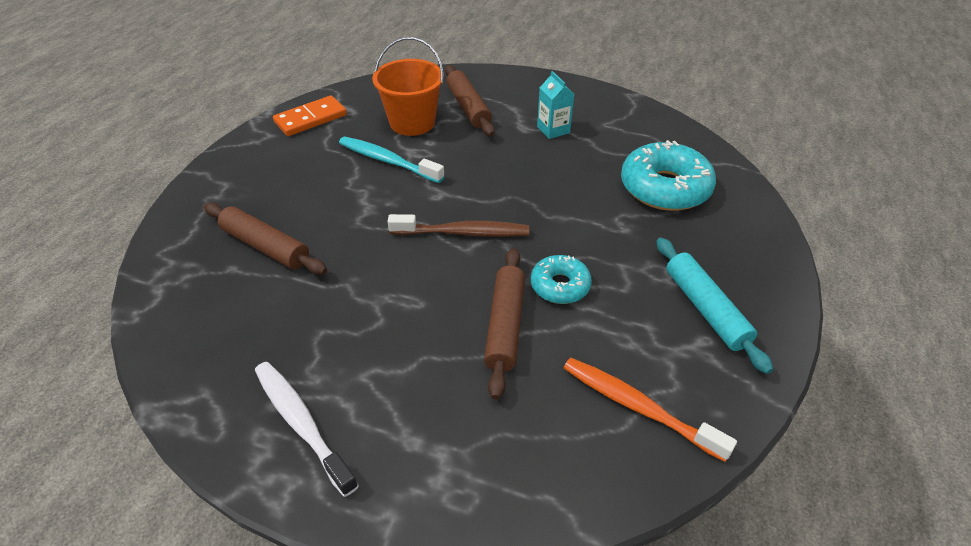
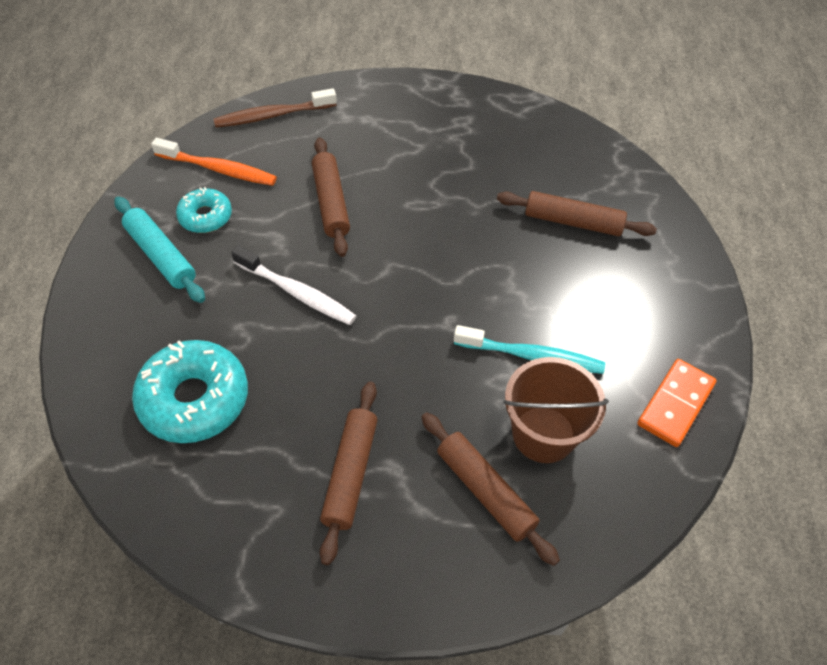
camera: 160 degrees right, 10 degrees up
white toothbrush [255,362,359,497] -> white toothbrush moved to [231,246,357,325]
orange bucket [372,37,444,136] -> brown bucket [503,357,609,463]
brown toothbrush [387,214,529,237] -> brown toothbrush moved to [214,88,337,128]
turquoise donut [531,255,592,304] -> turquoise donut moved to [176,187,232,233]
turquoise carton [537,71,574,139] -> brown rolling pin [320,382,378,565]

